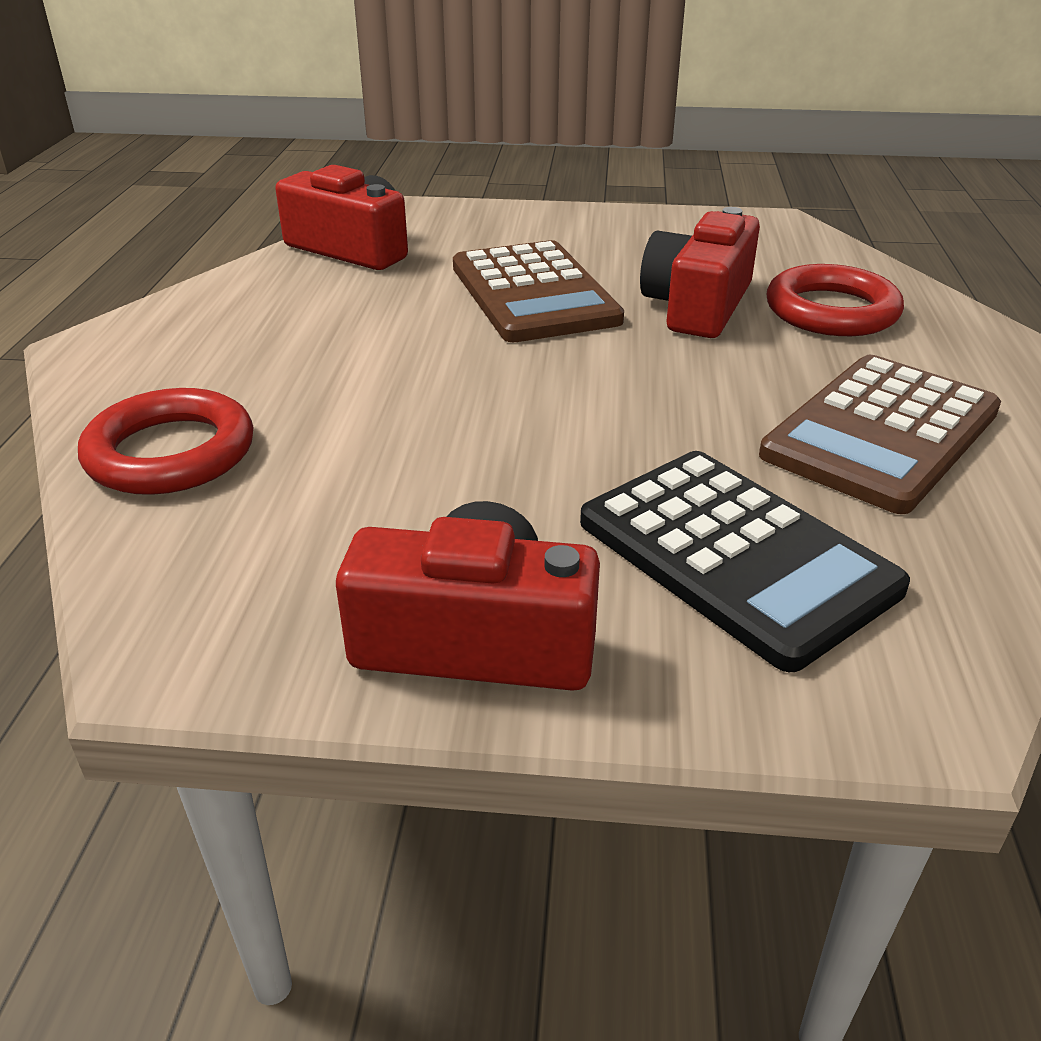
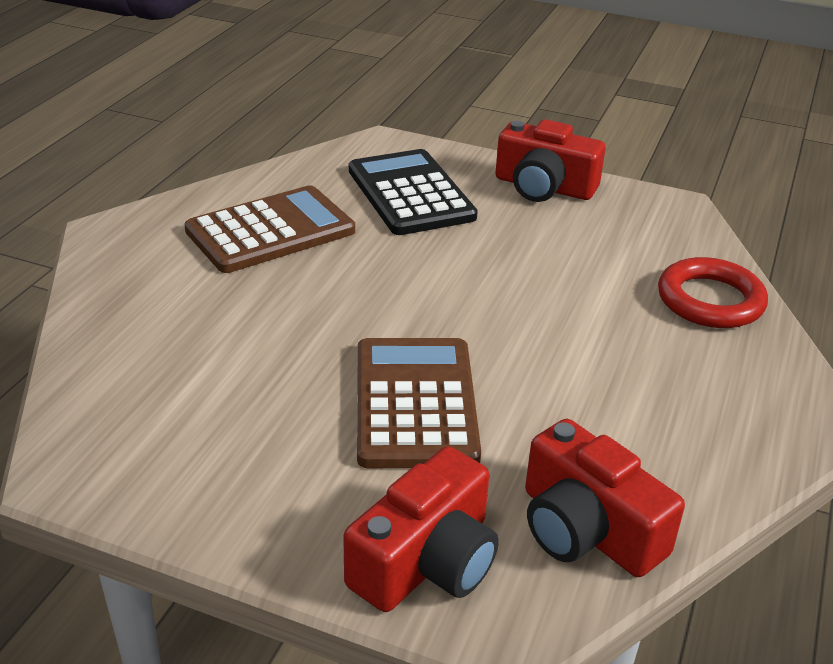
camera: 165 degrees left, 0 degrees up
red camera [640,207,760,338] -> red camera moved to [343,446,499,612]
red ring [767,264,904,336] -> none

